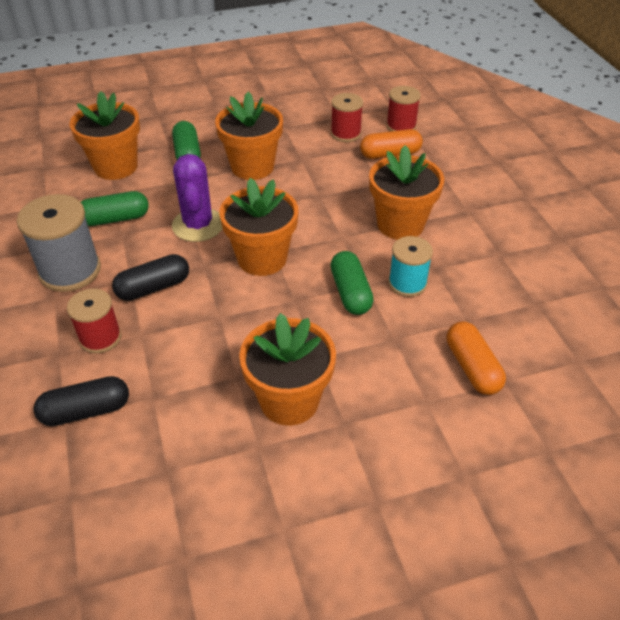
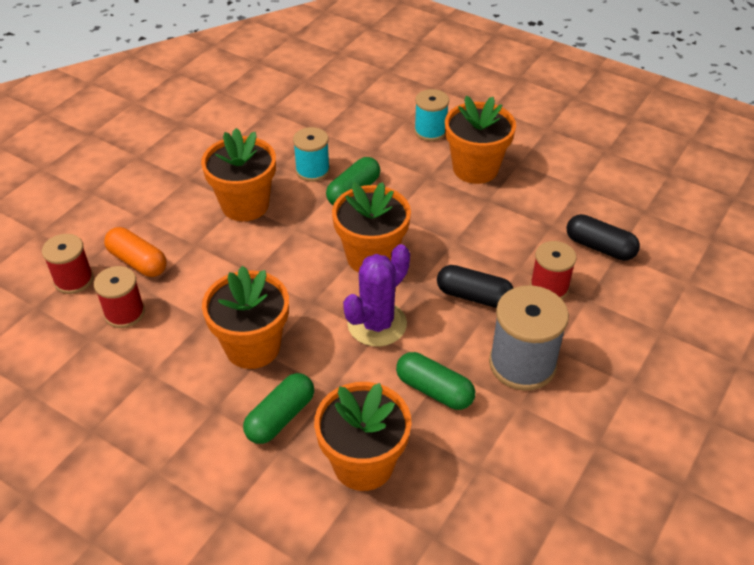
camera: 130 degrees left, 0 degrees up
orange capsule [447,321,506,395] -> none
none -> turquoise spool [414,89,449,141]

